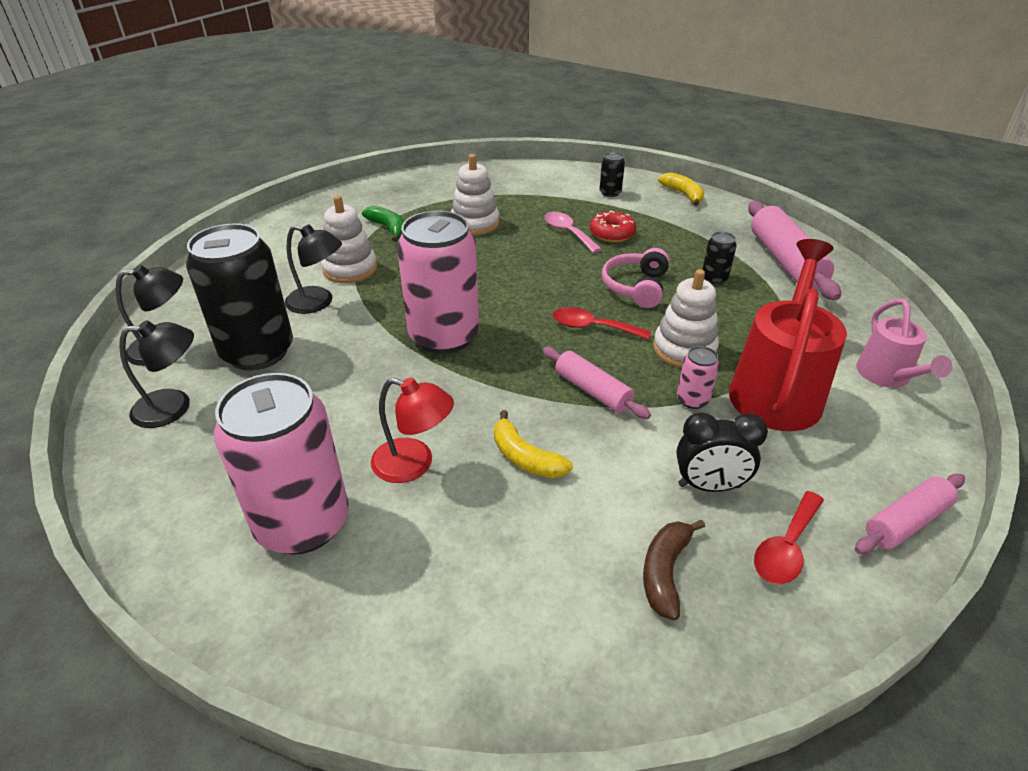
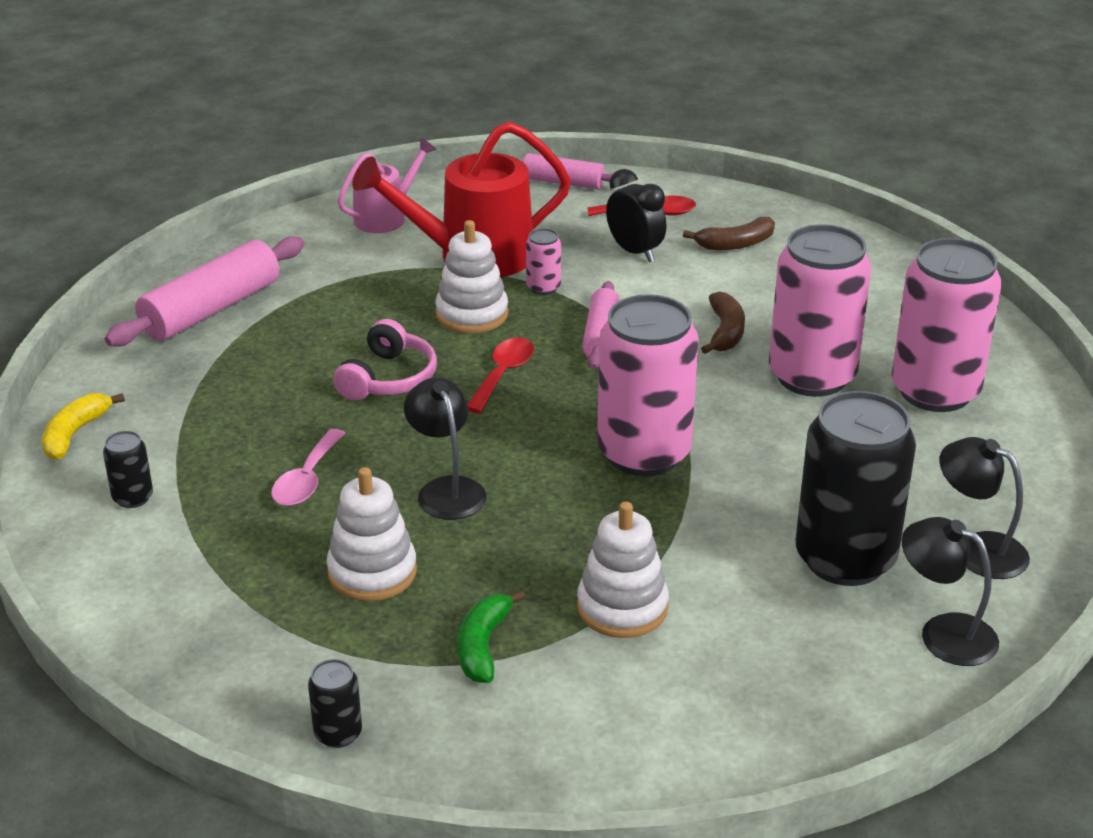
camera: 130 degrees left, 5 degrees down
black lamp [285,224,342,314] -> black lamp moved to [404,377,486,520]
red lamp [371,378,454,483] -> pink can [769,224,871,397]
yellow banana [494,410,573,478] -> brown banana [701,291,745,354]
red spoon [553,307,651,340] -> red spoon turned 135 degrees counterclockwise [468,338,534,413]
red donut [590,211,636,243] -> none
pink headphones [602,248,669,308] -> pink headphones turned 45 degrees counterclockwise [333,319,437,401]
black can [702,232,737,285] -> black can moved to [308,659,362,748]

